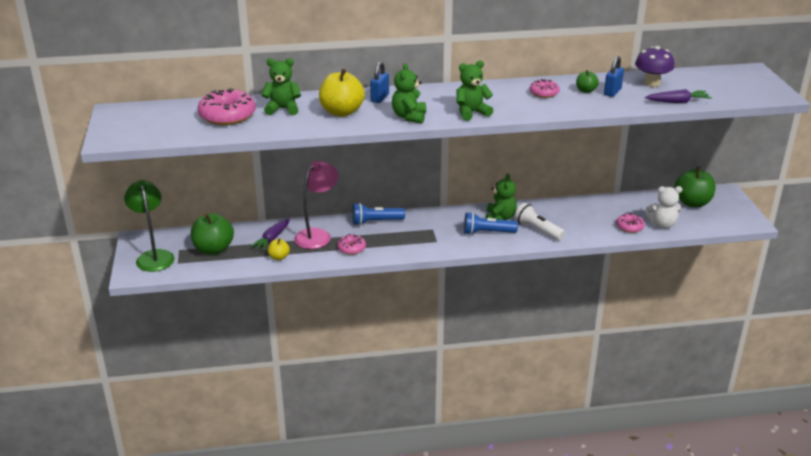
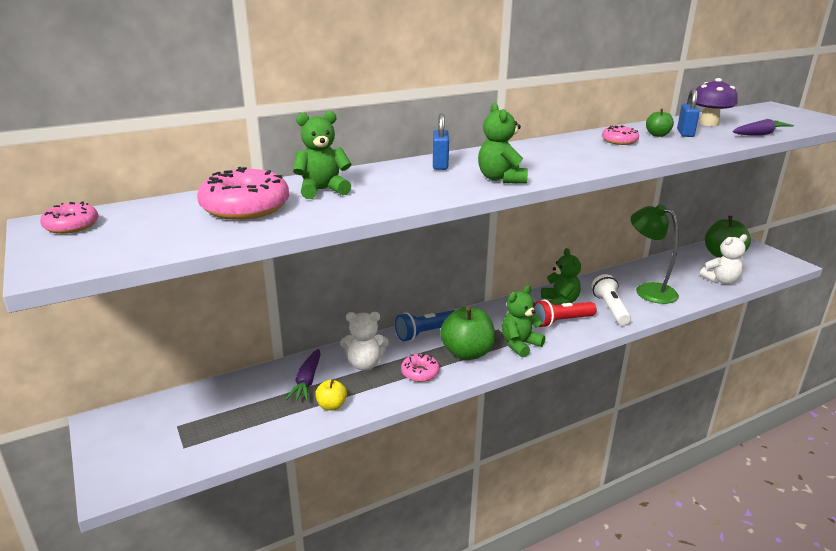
camera: 20 degrees left, 5 degrees down
green lamp [124,180,175,272] -> green lamp moved to [631,204,679,304]
green apple [191,213,234,255] -> green apple moved to [440,307,495,360]
pink lamp [294,161,339,249] -> white teddy bear [340,312,389,370]
yellow apple [319,69,365,117] -> none
green teddy bear [456,60,493,121] -> green teddy bear moved to [502,285,545,357]
blue flashlight [464,212,518,235] -> red flashlight [533,300,597,328]
white flashlight [514,203,565,240] -> white flashlight turned 60 degrees clockwise [591,274,631,325]
pink donut [616,213,645,233] -> pink donut moved to [40,202,98,234]

